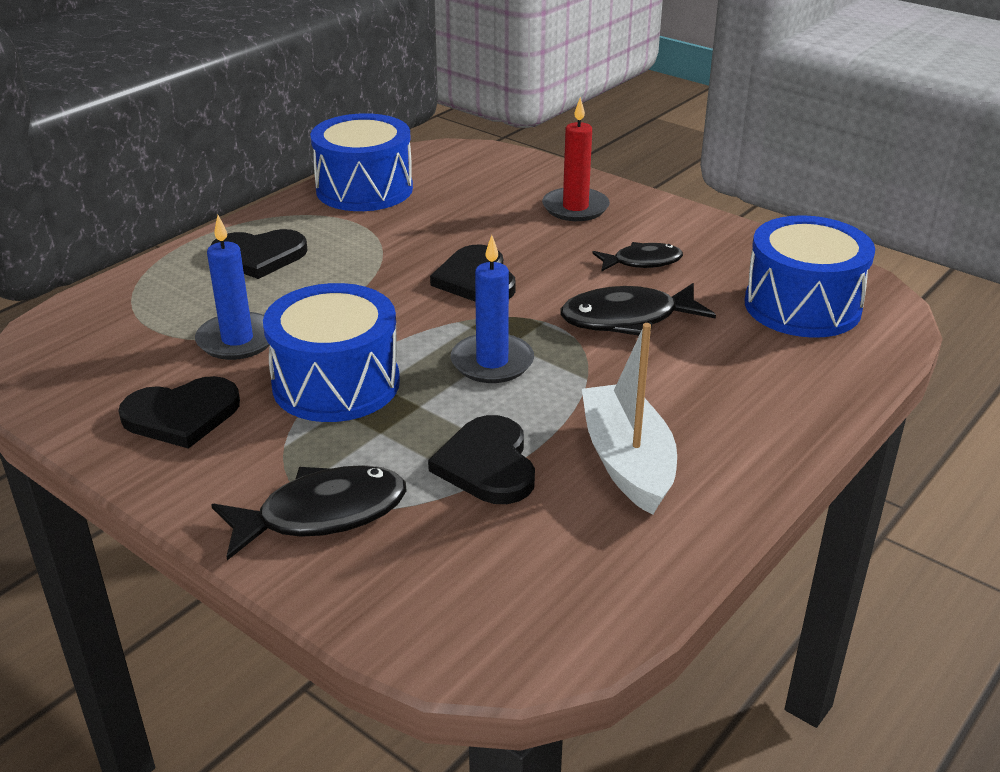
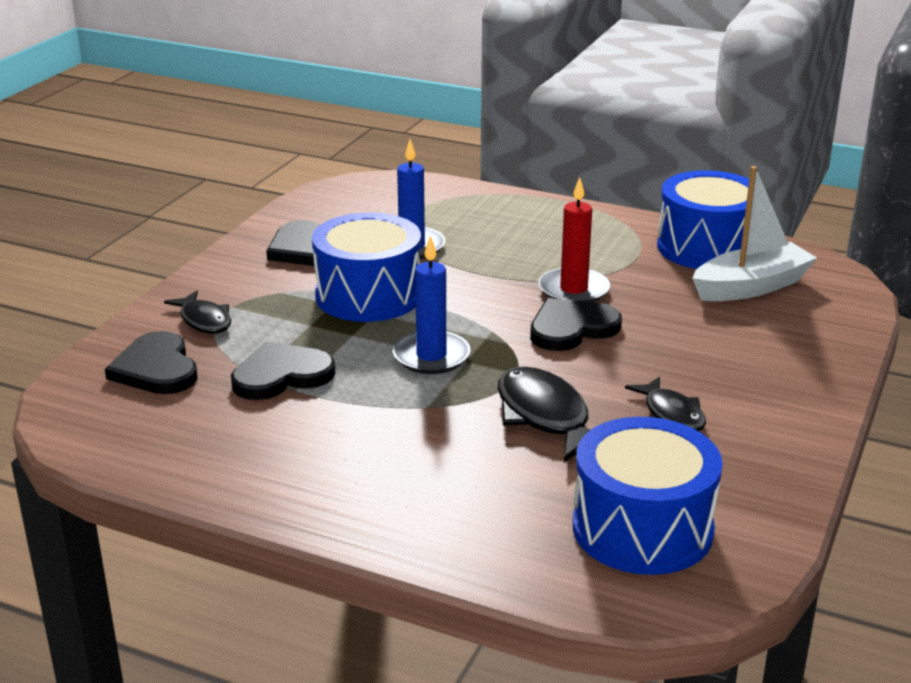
camera: 75 degrees right, 5 degrees down
black heart [210,229,307,279] -> black heart moved to [105,331,197,394]
black fish [211,465,407,560] -> black fish [164,291,231,334], size x0.64
red candle [542,97,610,221] -> red candle moved to [538,177,610,302]
white boat [582,323,677,515] -> white boat moved to [692,166,817,301]

